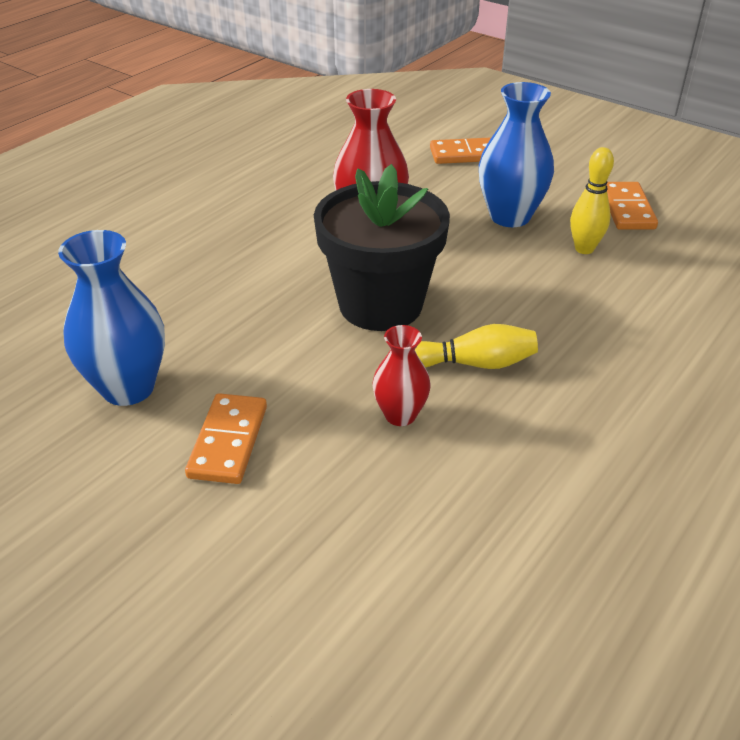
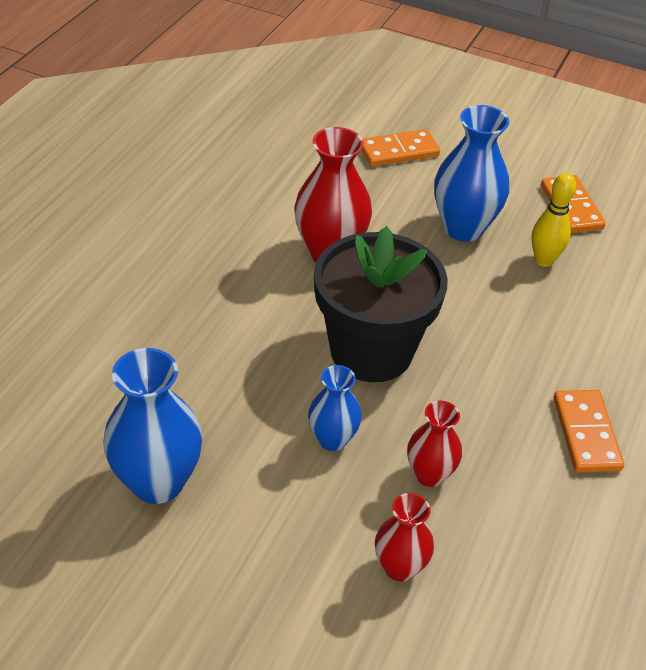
camera: 15 degrees left, 5 degrees up
orange domino [185,393,267,484] -> orange domino moved to [554,390,624,473]
yellow bowling pin [415,324,538,369] -> none
none -> blue vase [308,365,362,451]
none -> red vase [375,493,434,581]

